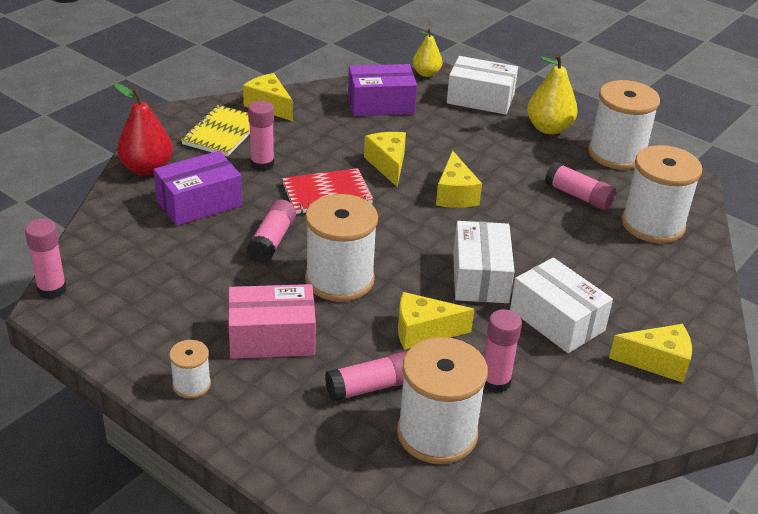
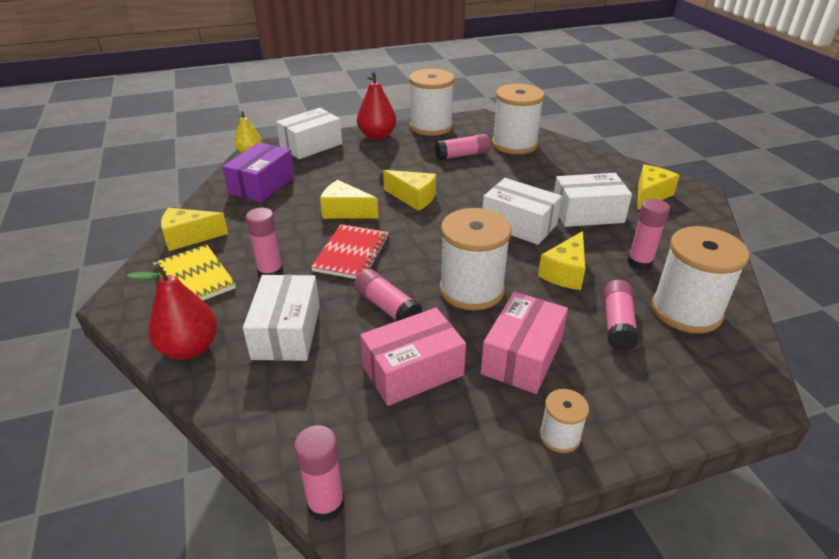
camera: 55 degrees left, 0 degrees up
purple box [153,151,242,226] -> white box [243,275,320,361]
yellow pear [527,54,578,135] -> red pear [357,72,396,140]
none -> pink box [360,308,466,406]

